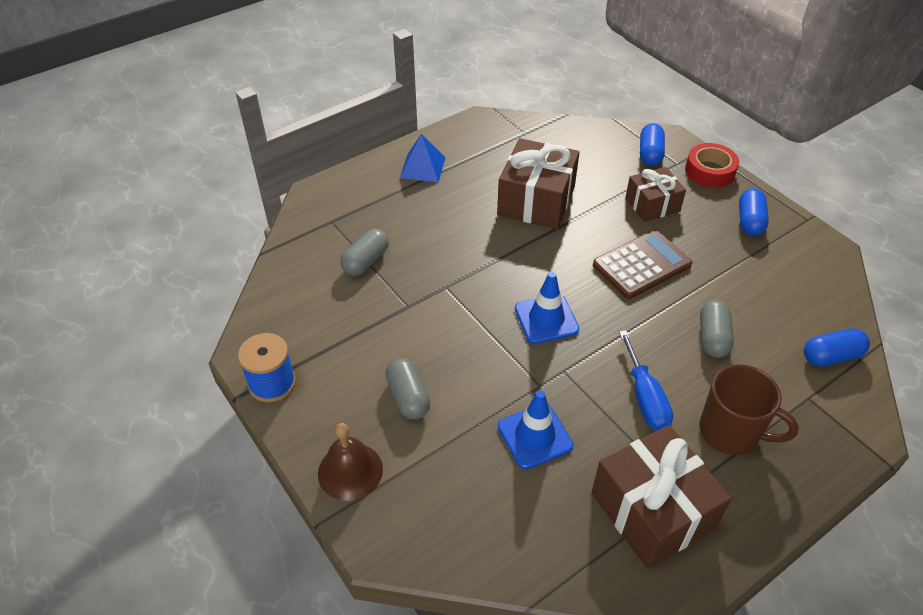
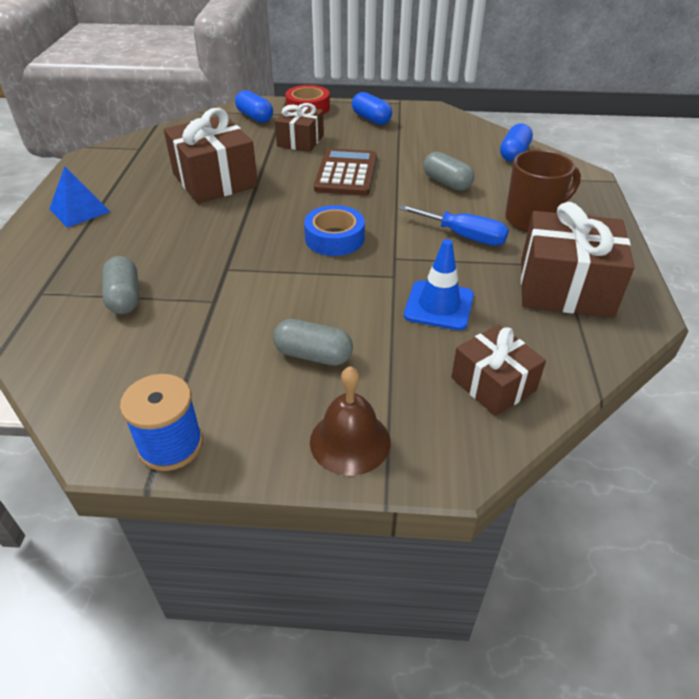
camera: 50 degrees left, 5 degrees down
blue traffic cone [515,272,579,344] -> blue tape [304,205,365,256]
none -> brown gift [451,325,546,416]

